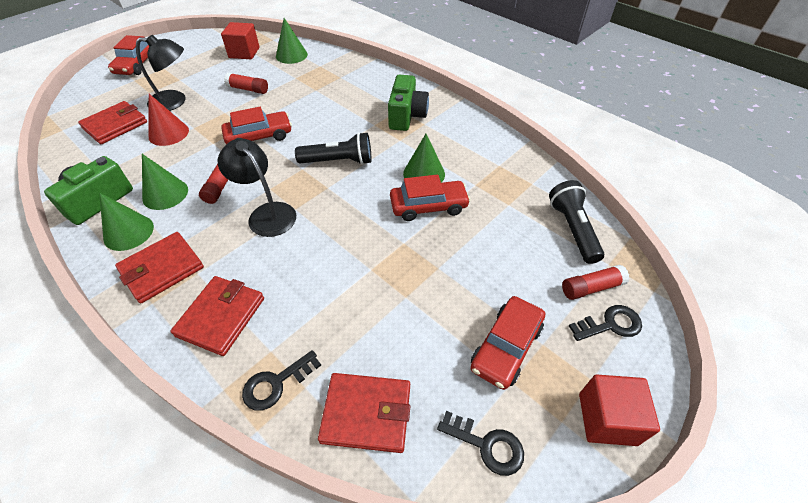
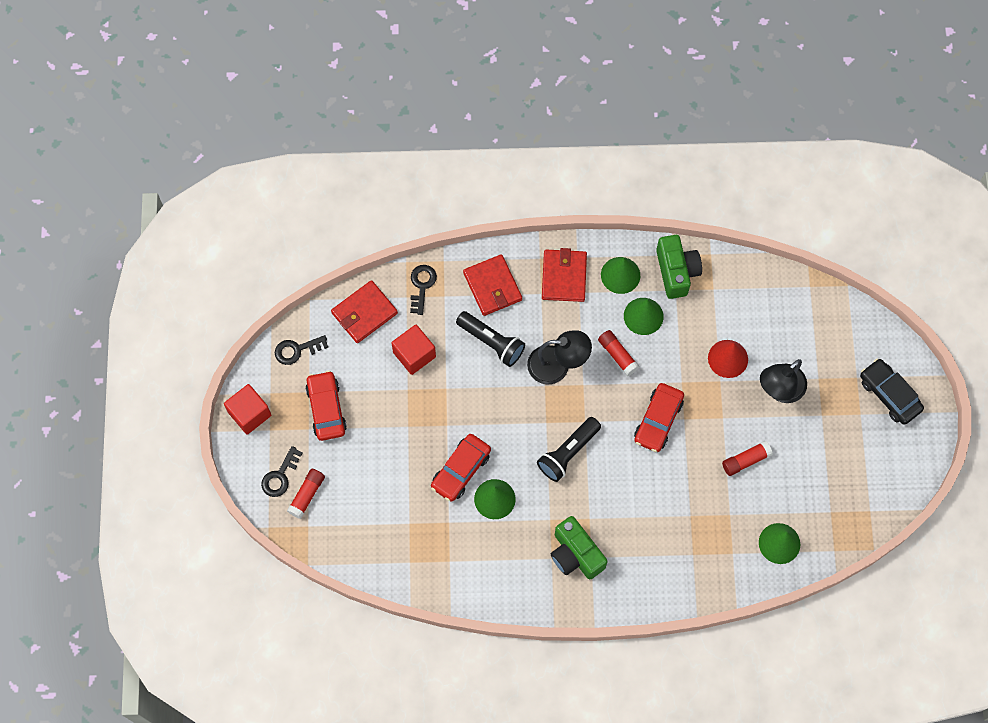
camera: 135 degrees right, 20 degrees up
red wallet [78,101,147,144] -> none
red car [108,35,149,75] -> black car [860,359,924,425]
red cube [221,22,259,59] -> red cube moved to [391,325,436,375]
black flashlight [549,180,605,264] -> black flashlight moved to [456,311,525,367]

